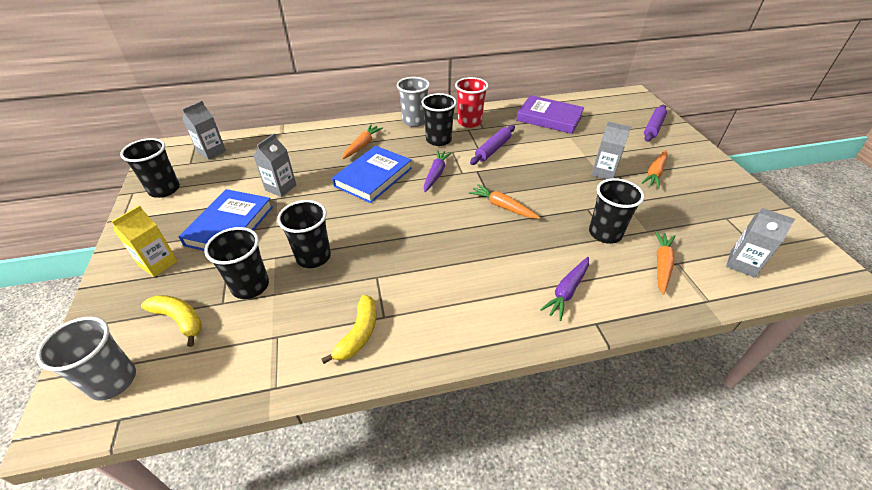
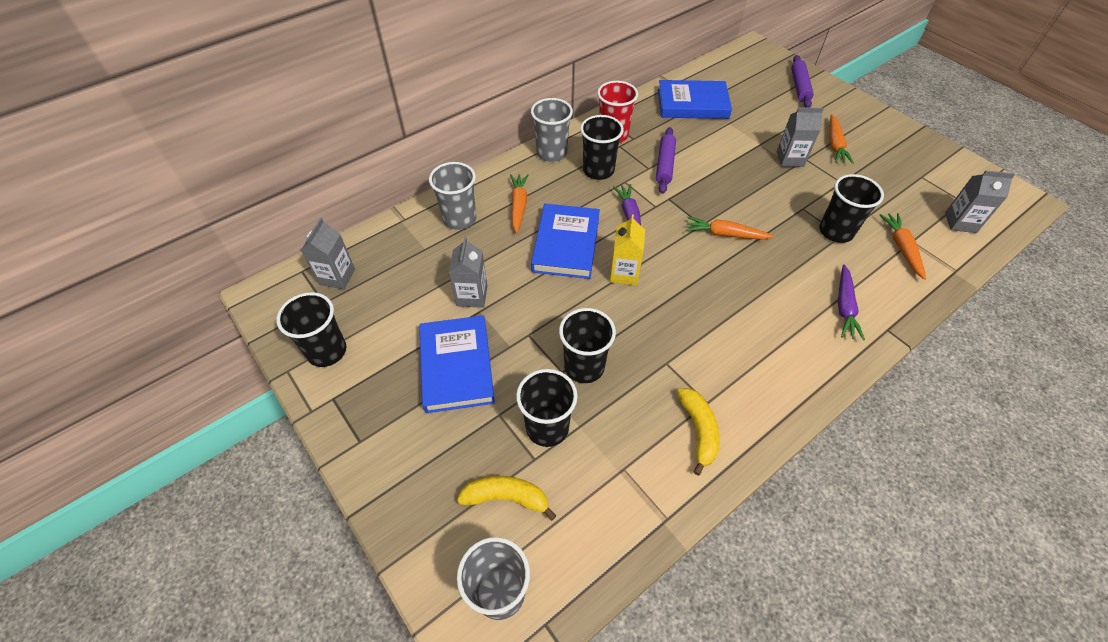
camera: 25 degrees left, 10 degrees up
yellow carton [111,205,178,277] -> yellow carton moved to [610,214,645,285]
purple book [516,95,584,134] -> blue book [658,80,732,119]
none -> grey cup [429,162,476,230]

